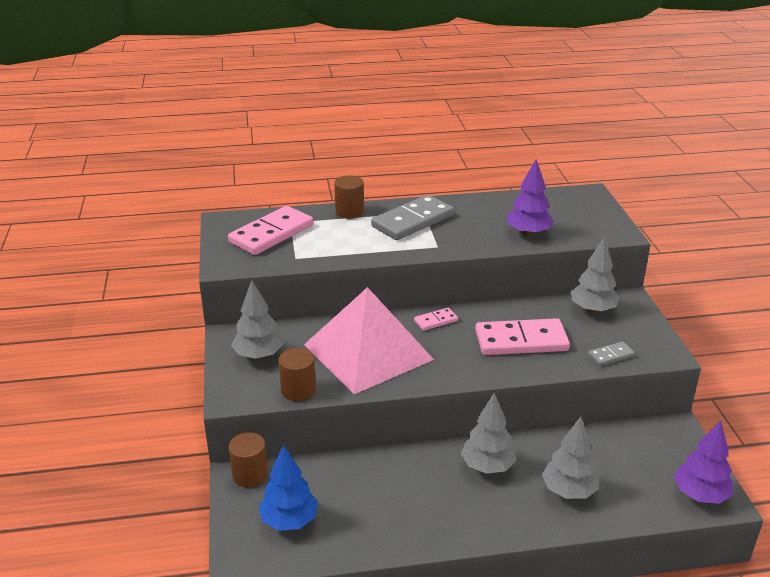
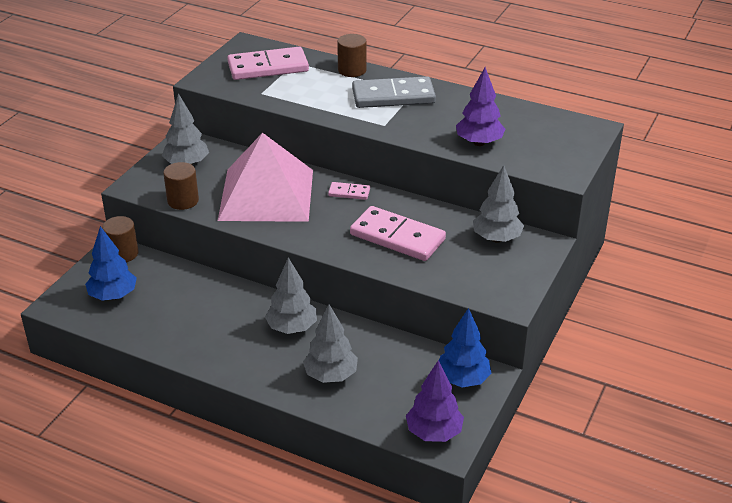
camera: 35 degrees right, 5 degrees up
grey domino [588,341,635,366] -> none
none -> blue tree [439,308,491,387]

